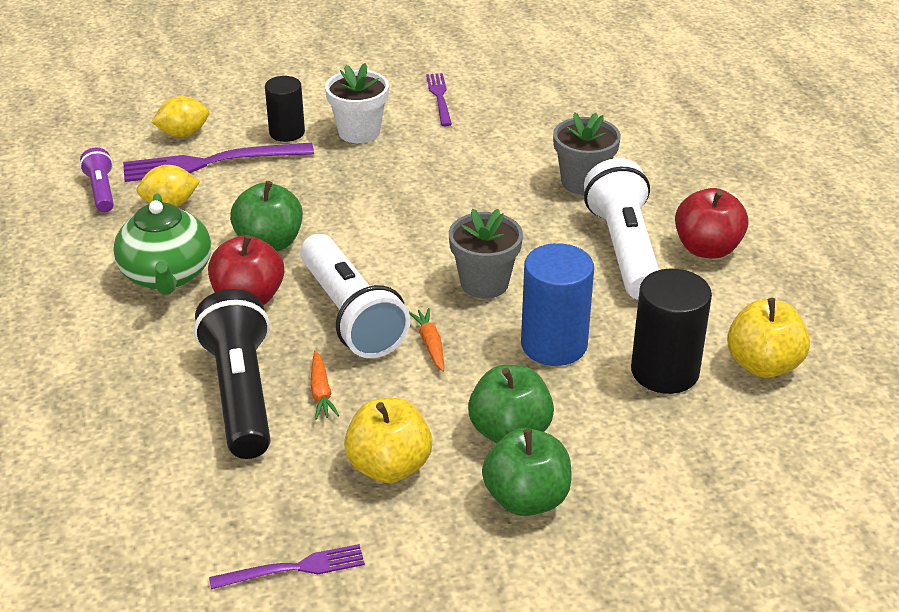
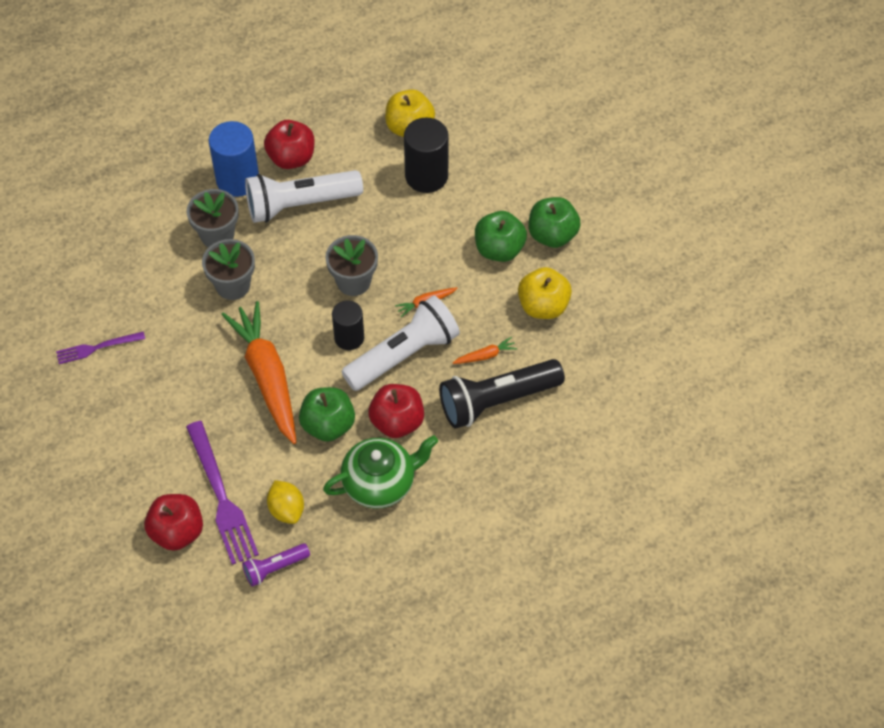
camera: 100 degrees left, 20 degrees up
yellow lemon [151,96,209,137] -> red apple [144,494,203,551]
purple fork [209,544,365,589] -> none
black cylinder [265,76,305,142] -> black cylinder moved to [332,300,364,350]
white flower pot [325,63,389,143] -> none
blue cylinder [521,243,594,366] -> blue cylinder moved to [209,121,259,197]
none -> grey flower pot [202,239,255,300]
none -> orange carrot [222,301,297,444]

